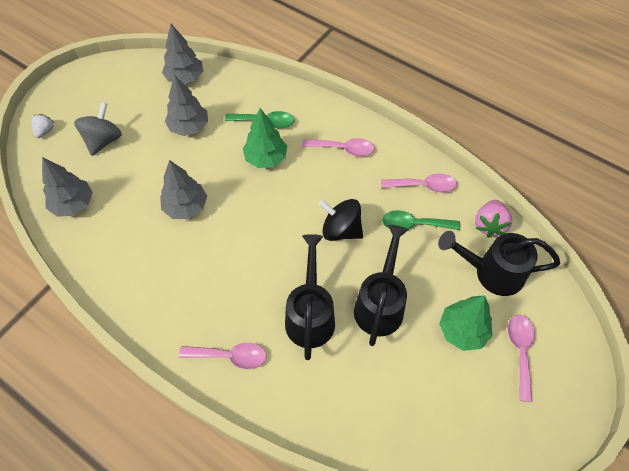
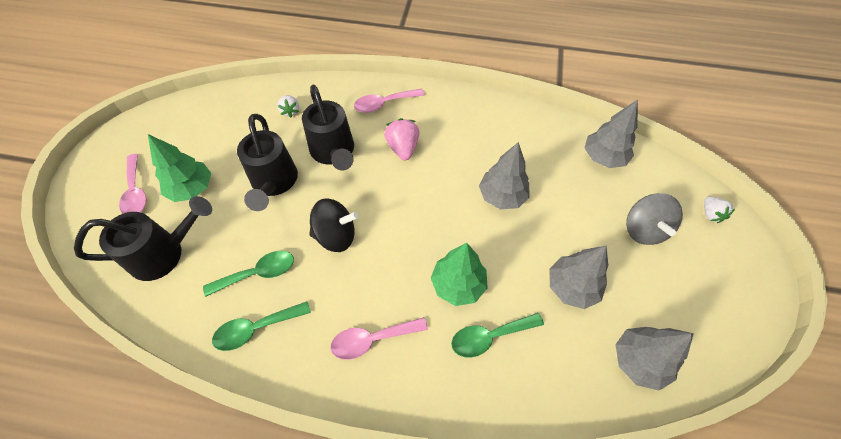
camera: 155 degrees right, 0 degrees up
pink spoon [381,173,457,193] -> green spoon [212,301,311,351]
pink strawberry [475,200,512,238] -> pink strawberry moved to [384,118,419,160]
none -> white strawberry [277,95,299,117]

